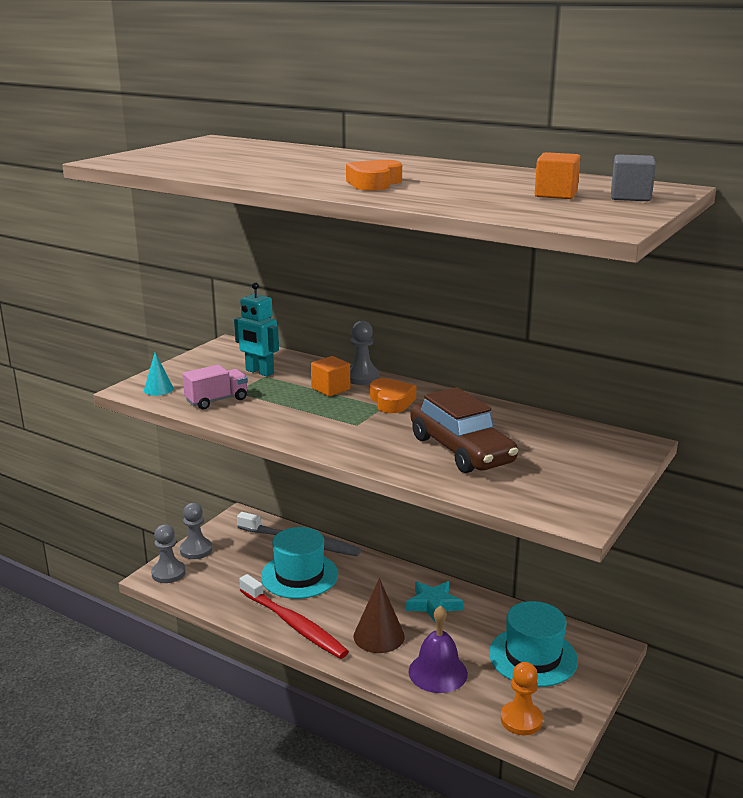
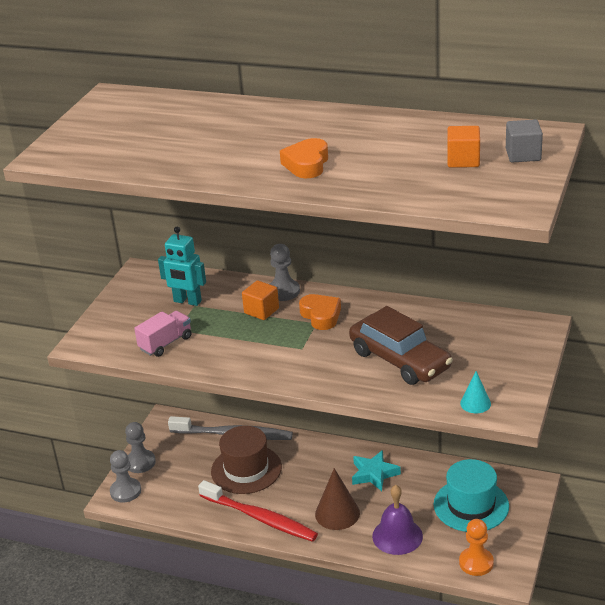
camera: 10 degrees left, 10 degrees up
turquoise cone [144,353,174,396] -> turquoise cone moved to [460,371,491,413]
turquoise hat [261,527,338,599] -> brown hat [211,426,282,494]

